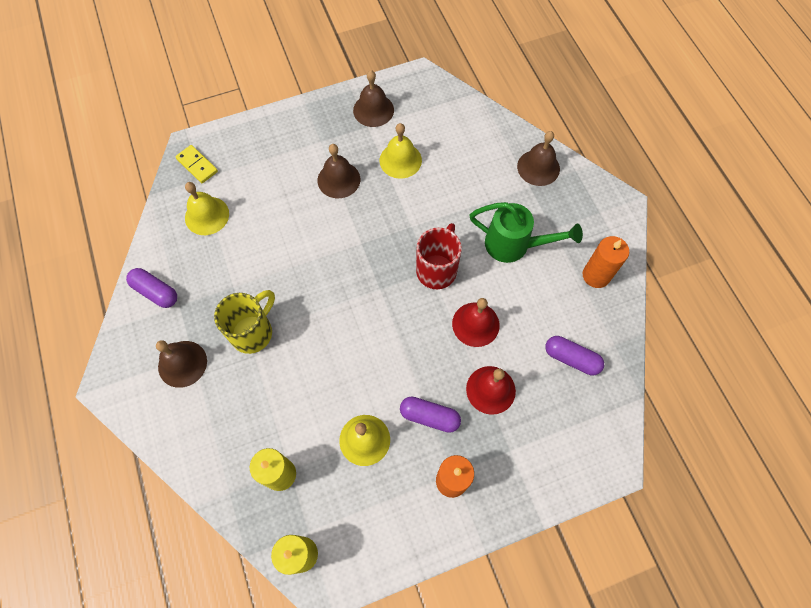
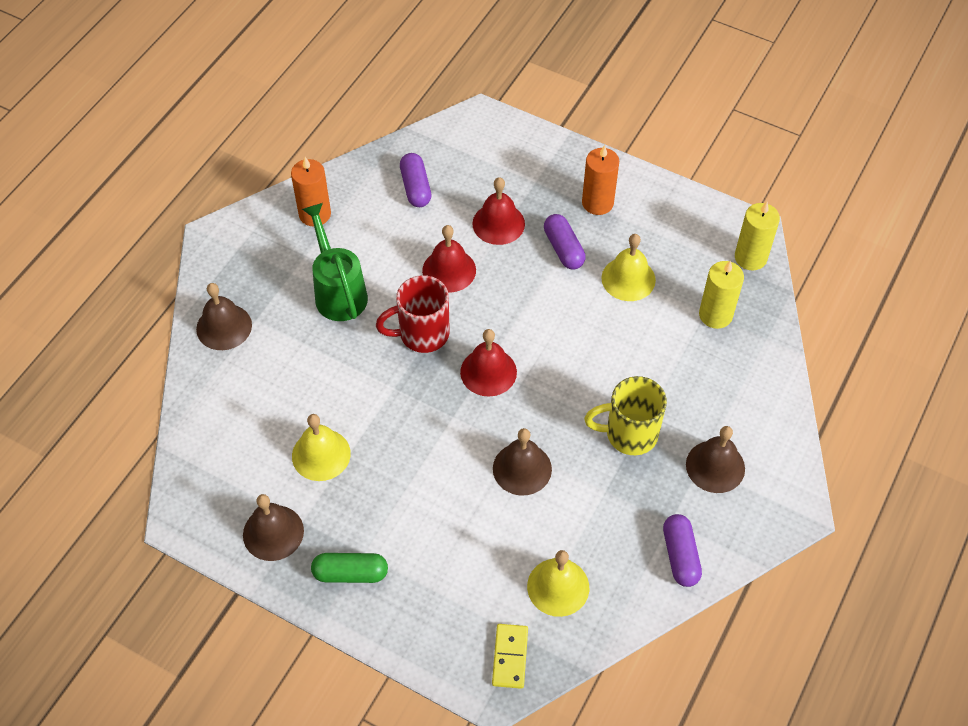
camera: 130 degrees left, 10 degrees down
brown bell [317,144,360,198] -> brown bell moved to [493,428,552,496]
none -> green capsule [311,553,388,583]
none -> red bell [460,329,517,397]

